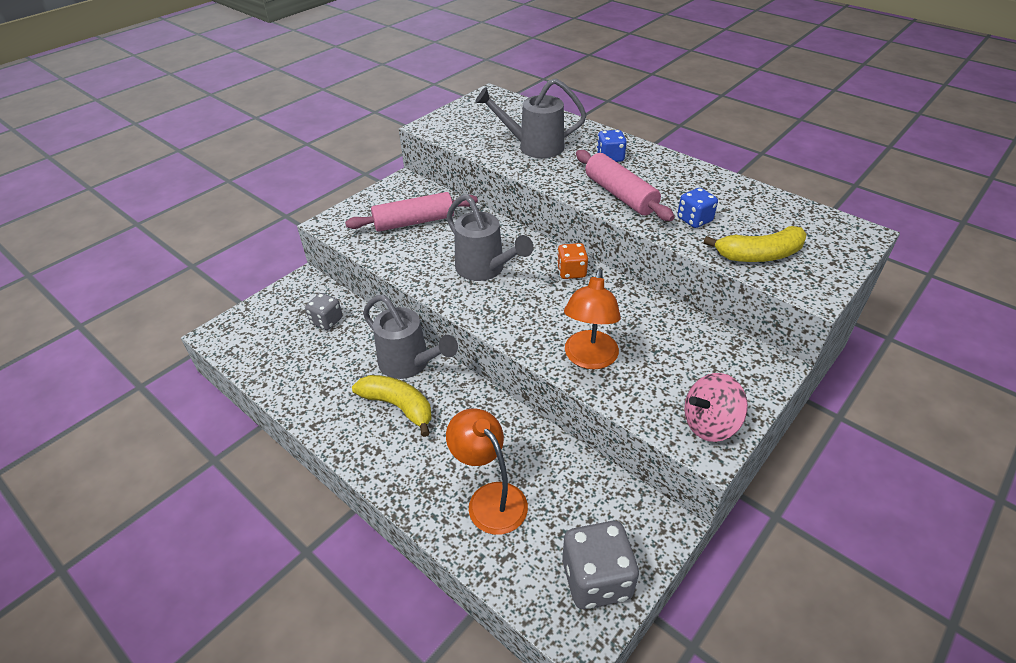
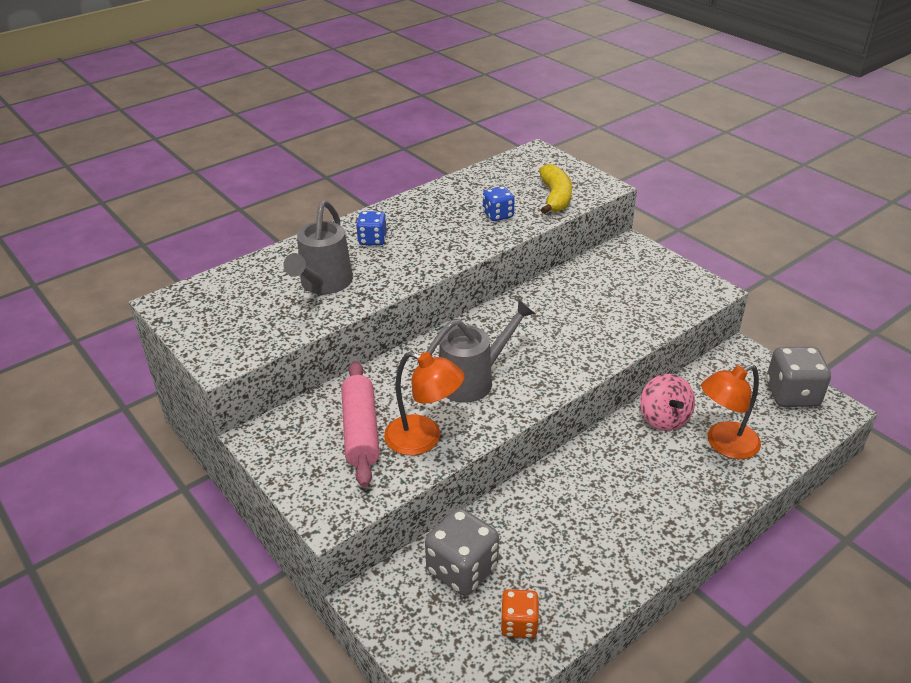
camera: 80 degrees left, 5 degrees down
grey dice [305,293,342,330] -> grey dice [425,508,499,596], size x1.67
yellow banana [352,375,432,437] -> none
grey watering can [363,295,458,379] -> none
orange dice [557,243,588,279] -> orange dice moved to [500,589,539,638]
orange lamp [564,269,621,369] -> orange lamp moved to [384,351,465,455]
pink rolling pin [576,150,674,221] -> none
pink spinning top [684,373,748,442] -> pink spinning top moved to [640,374,695,431]

